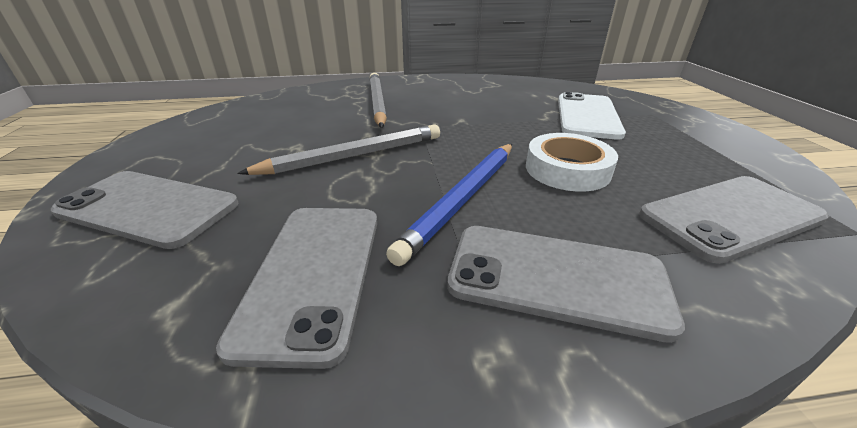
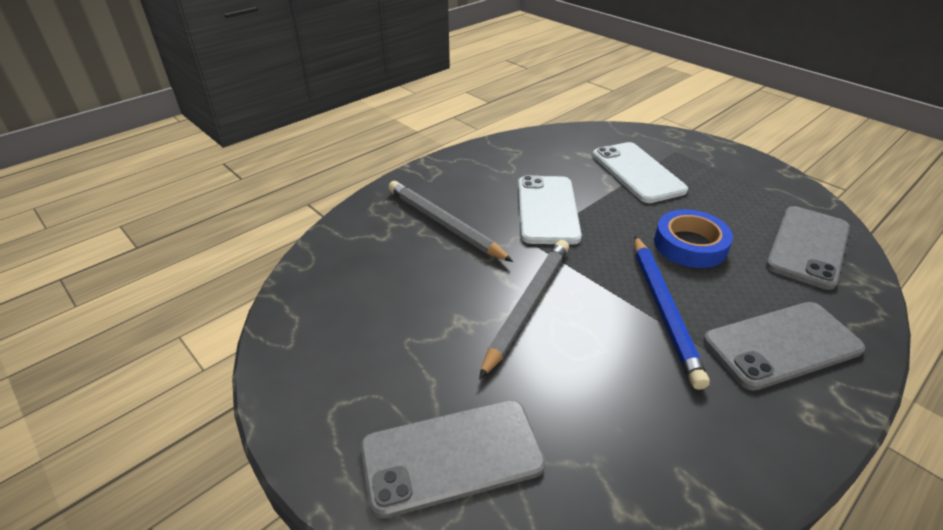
camera: 35 degrees left, 5 degrees up
grey phone [216,208,377,369] -> none
white tape [526,133,618,192] -> blue tape [654,209,733,268]
none -> white phone [518,175,582,245]

